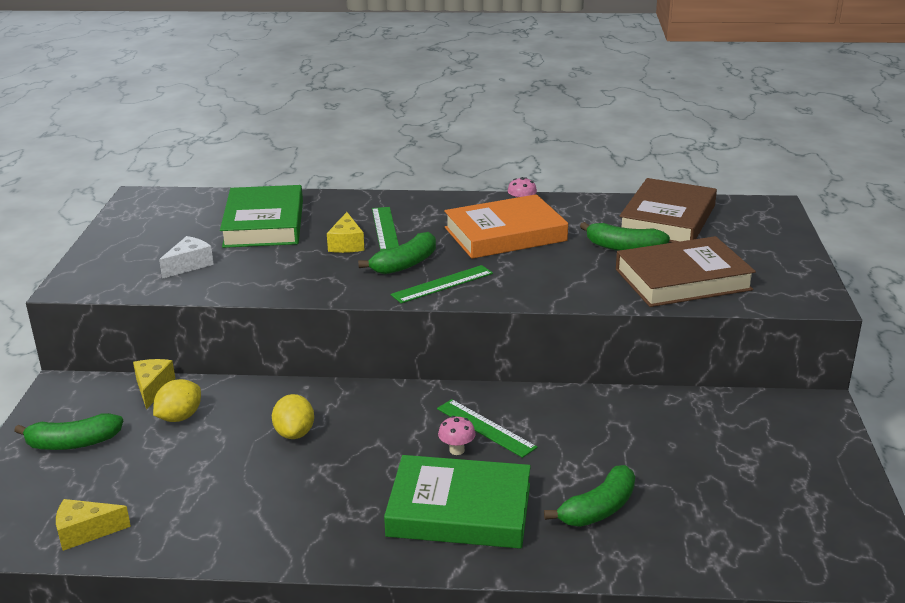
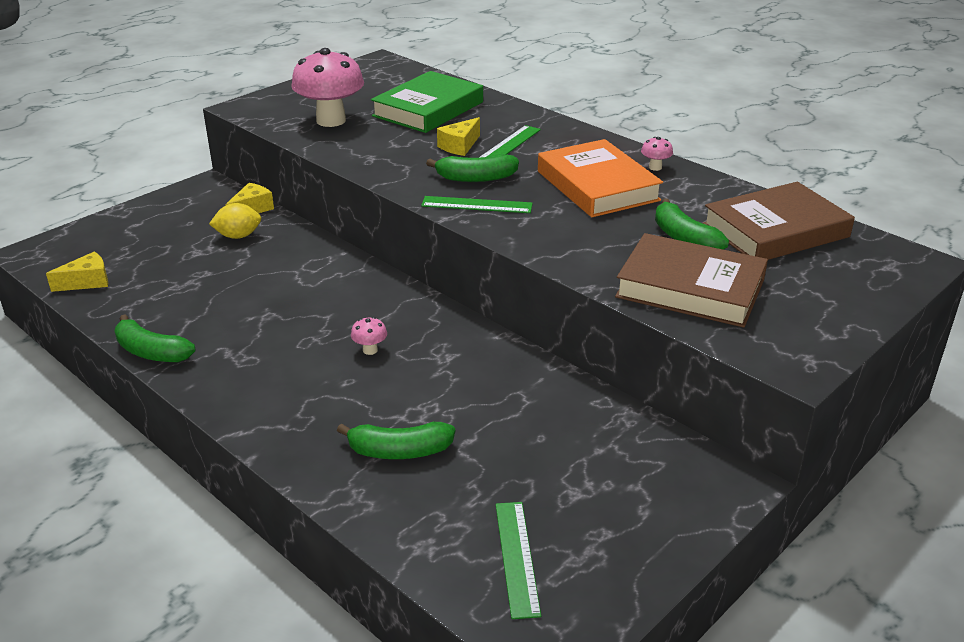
camera: 40 degrees right, 5 degrees up
green banana [14,413,123,450] -> green banana moved to [115,314,195,362]
yellow cheese [56,499,131,551] -> yellow cheese turned 120 degrees clockwise [46,252,108,292]
white cheese [159,236,214,279] -> pink mushroom [291,48,364,127]
yellow lemon [272,394,314,439] -> none
green book [384,455,531,549] -> none
green ruler [437,399,537,458] -> green ruler moved to [496,502,541,619]
orange book [444,194,568,259] -> orange book turned 45 degrees clockwise [538,139,663,217]

